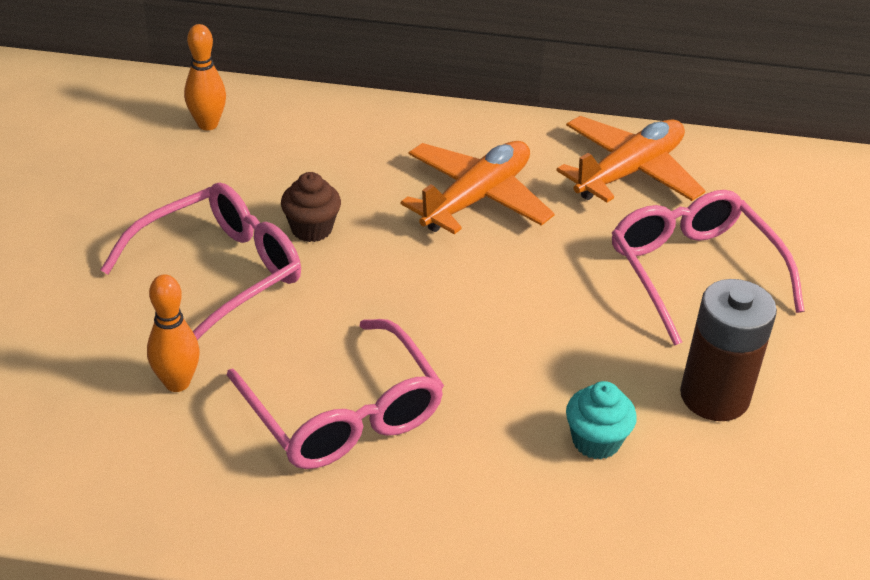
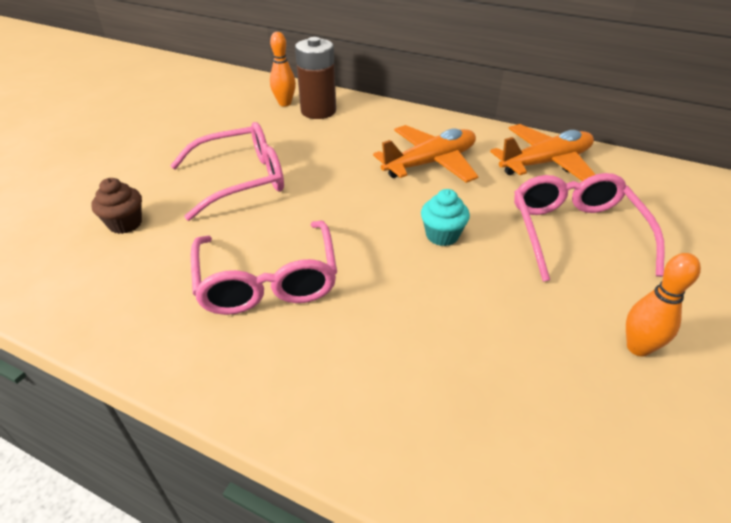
camera: 20 degrees right, 0 degrees up
orange bowling pin [147,275,200,392] -> orange bowling pin moved to [626,253,701,357]
brown cupcake [281,172,341,242] -> brown cupcake moved to [91,178,142,234]
turquoise cupcake [566,381,637,459] -> turquoise cupcake moved to [421,189,470,246]
brown battery [680,279,777,421] -> brown battery moved to [295,37,336,119]

